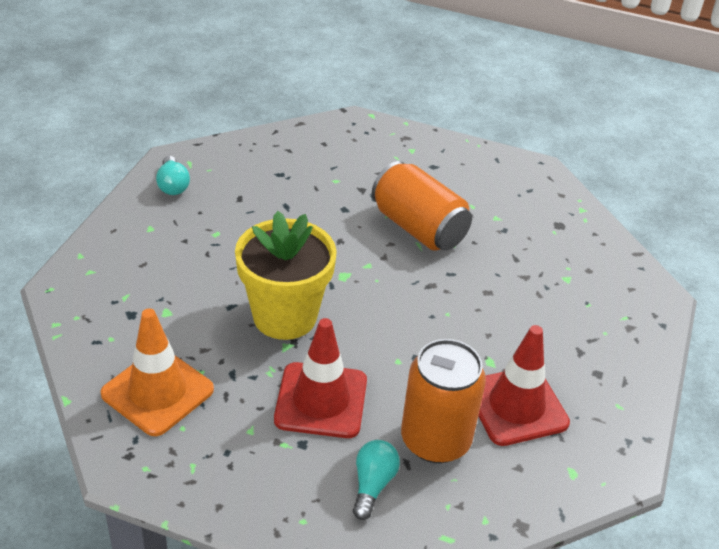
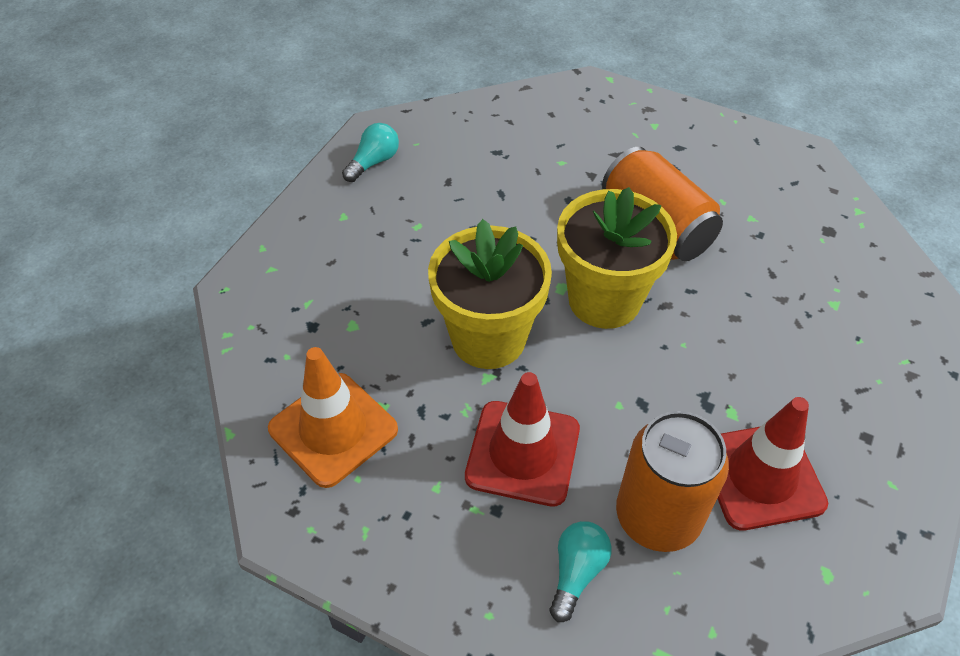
camera: 10 degrees right, 10 degrees up
turquoise light bulb [156,156,190,195] -> turquoise light bulb turned 135 degrees counterclockwise [342,123,399,182]
none -> yellow flower pot [557,187,677,329]

